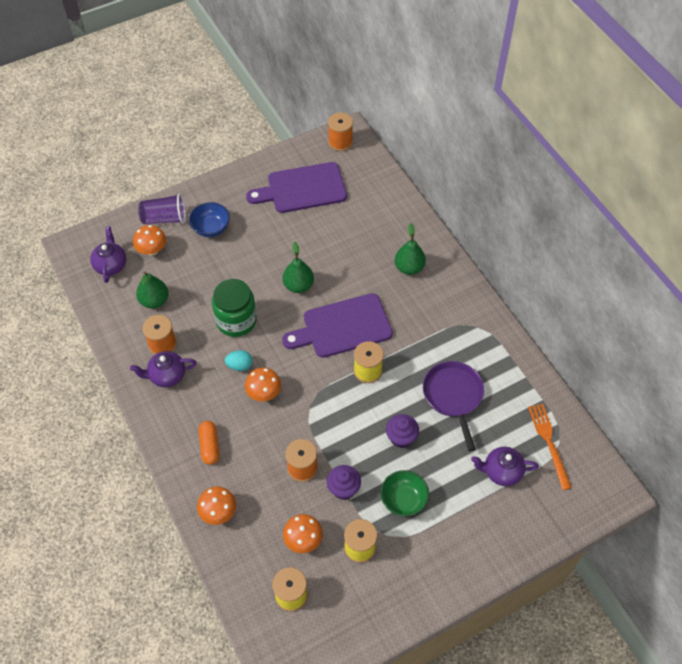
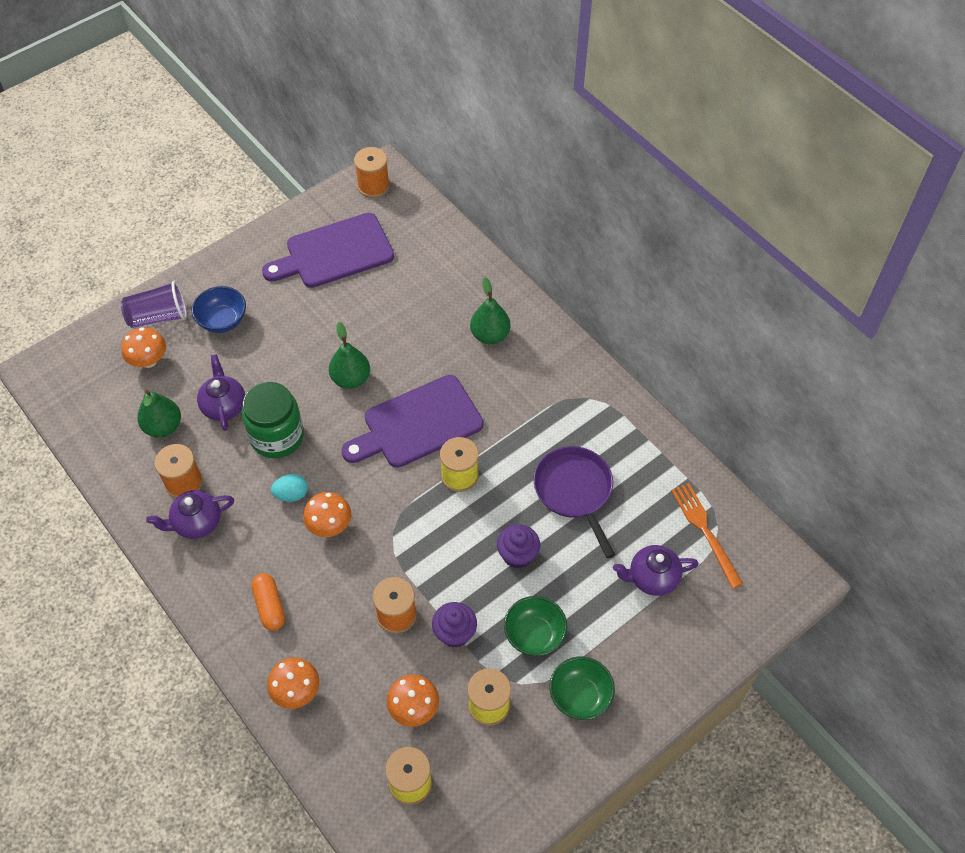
camera: 10 degrees left, 0 degrees up
purple teapot [90,226,126,283] -> purple teapot moved to [197,354,245,431]
none -> green bowl [549,657,615,720]

